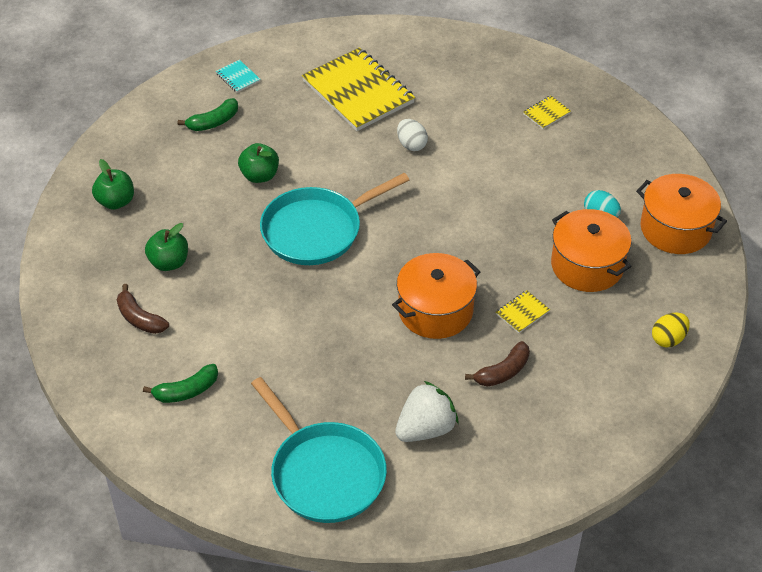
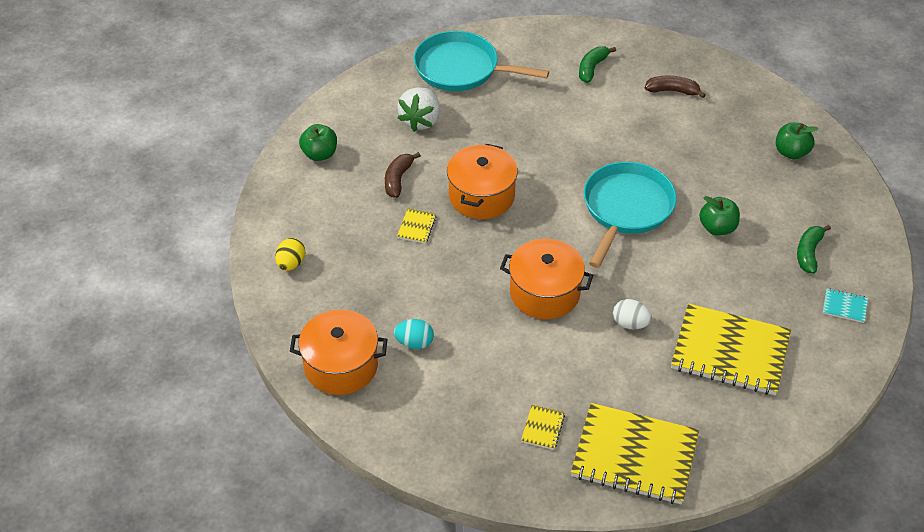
camera: 145 degrees right, 0 degrees up
green apple [145,223,188,271] -> green apple moved to [299,124,337,161]
orange pot [551,209,632,292] -> orange pot moved to [500,239,593,319]
none -> yellow notebook [571,403,699,504]

